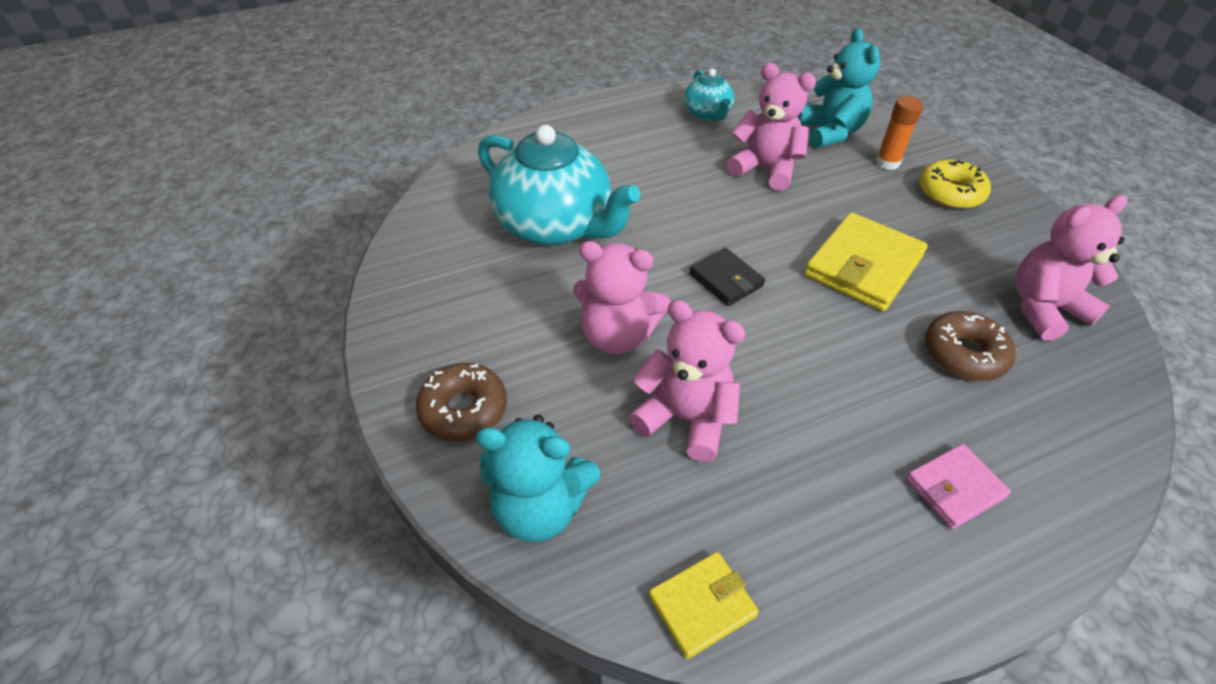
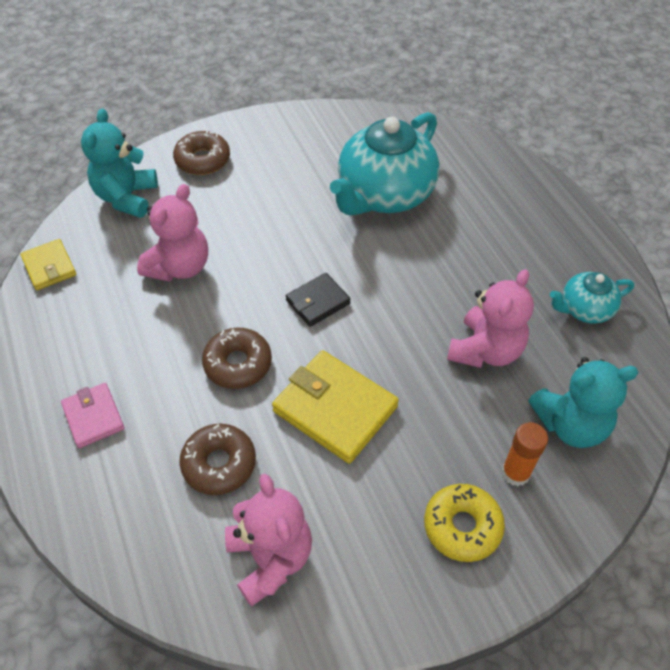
camera: 90 degrees right, 5 degrees up
pink teddy bear [573,241,671,354] -> none
none -> brown donut [202,328,272,389]

